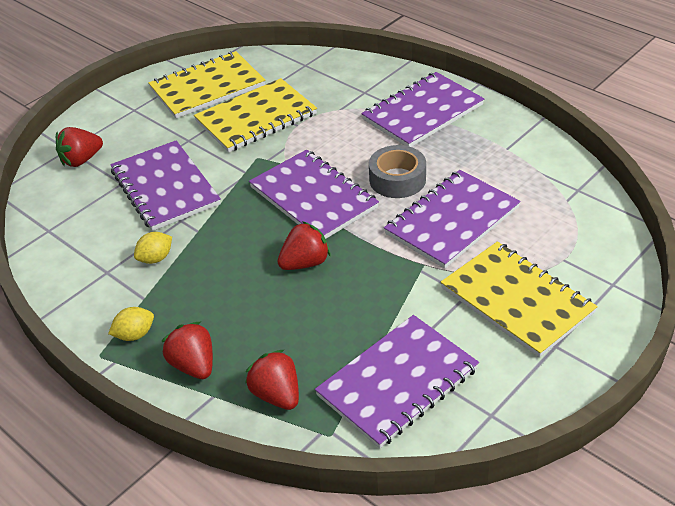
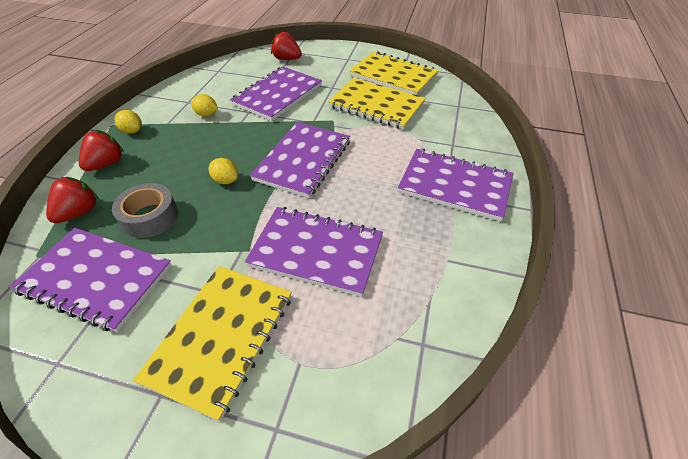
camera: 60 degrees right, 5 degrees up
red strawberry [277,221,330,270] -> yellow lemon [209,158,238,184]
grey tape [369,145,426,198] -> grey tape moved to [112,183,178,238]

